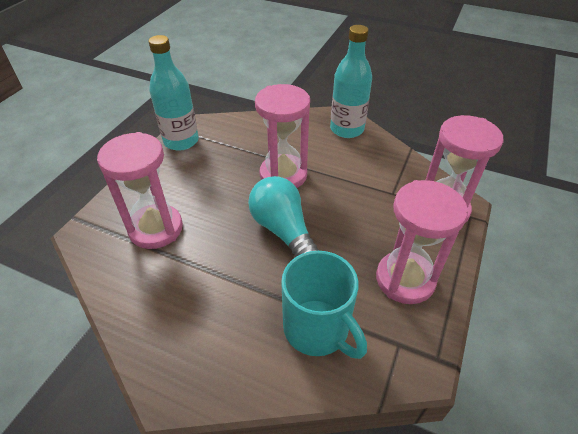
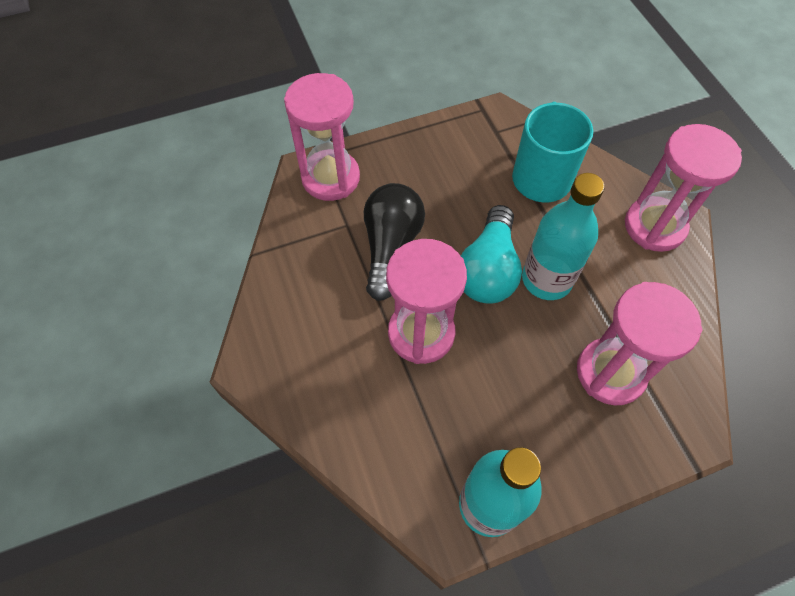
camera: 135 degrees left, 15 degrees up
turquoise bottle [330,25,372,138] -> turquoise bottle moved to [522,173,604,300]
pink hourglass [376,180,468,304] -> pink hourglass moved to [625,124,742,252]
none -> black light bulb [364,183,425,301]

